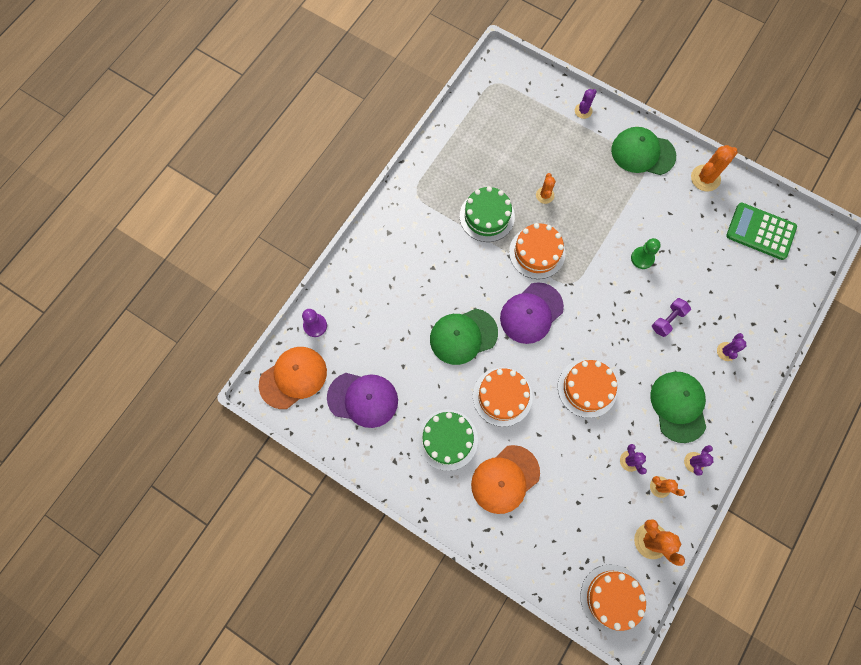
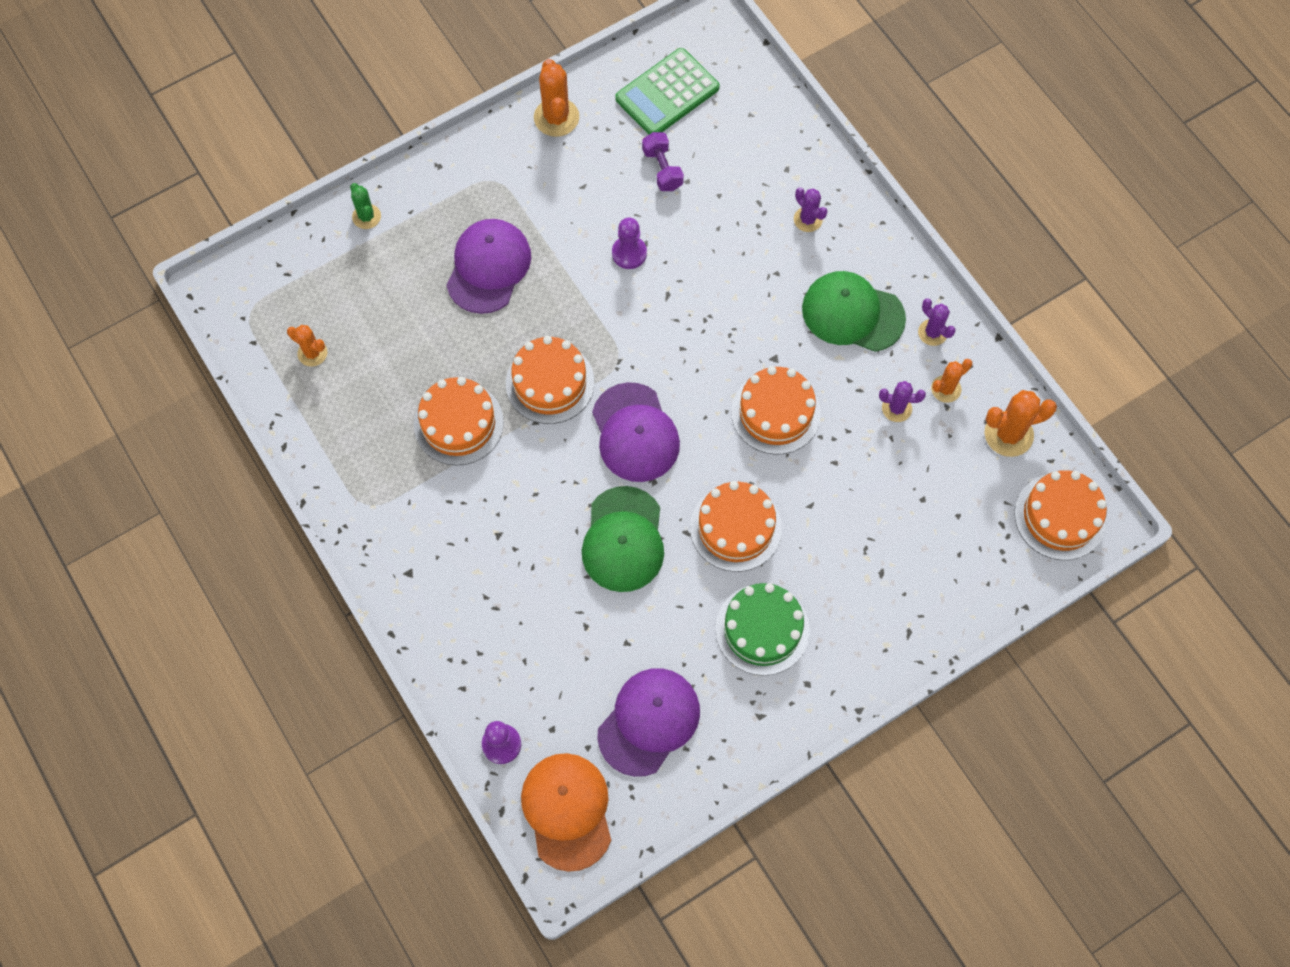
camera: 65 degrees left, 5 degrees down
green cake [460,186,515,242] -> orange cake [414,377,504,466]
orange cap [471,445,540,514] -> none
orange cactus [536,173,556,204] -> orange cactus moved to [287,325,327,367]
purple cactus [575,89,597,119] -> green cactus [350,183,381,229]
green cap [611,127,676,175] -> none
green pawn [631,238,661,269] -> purple pawn [612,218,647,269]
purple dumbbell [652,298,691,337] -> purple dumbbell moved to [642,132,684,191]
none -> purple cap [446,219,531,314]

